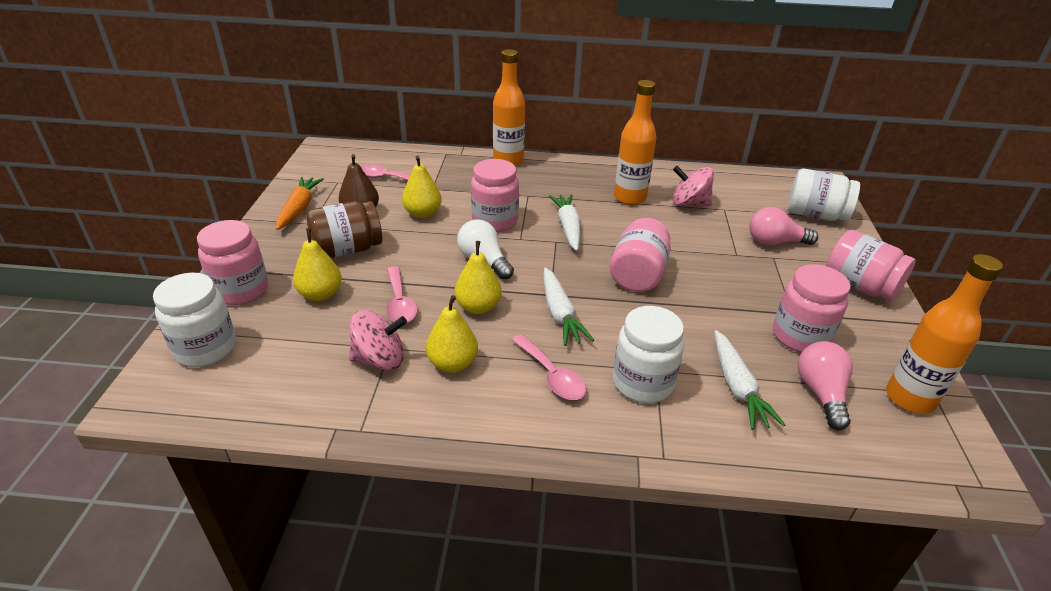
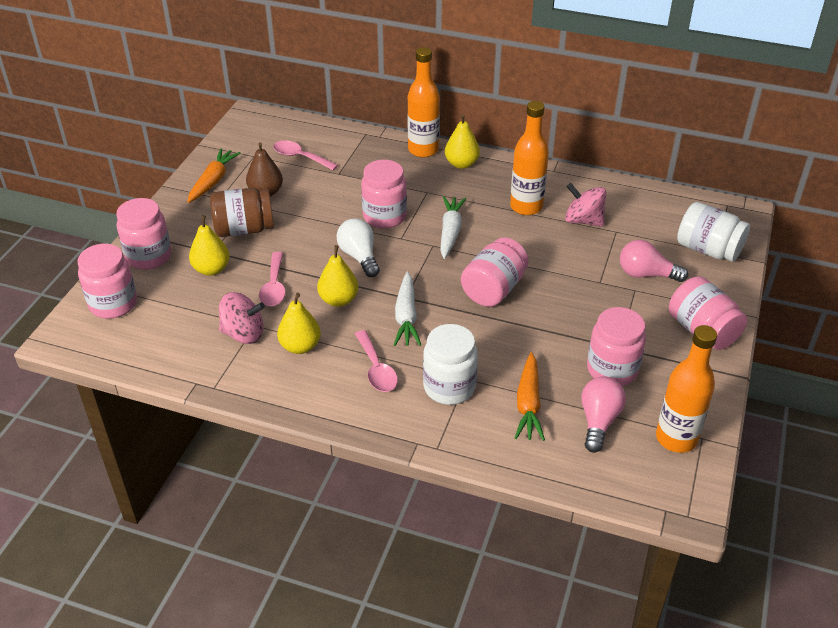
camera: 15 degrees right, 5 degrees up
white jar [153,273,236,367] -> pink jar [78,244,137,319]
yellow pear [402,155,442,218] -> yellow pear moved to [445,114,480,169]
white carrot [714,330,785,430] -> orange carrot [515,352,545,441]

